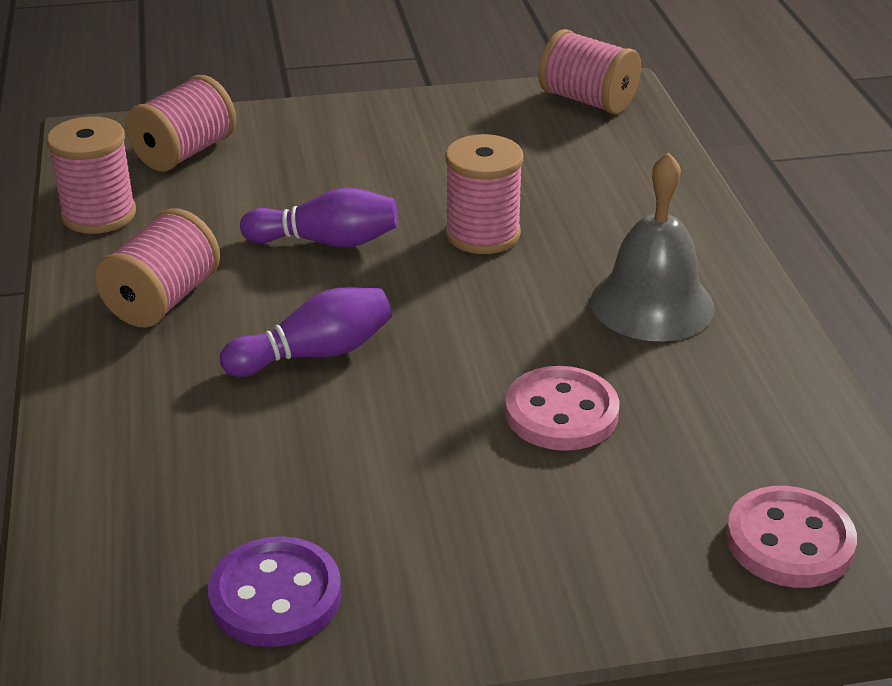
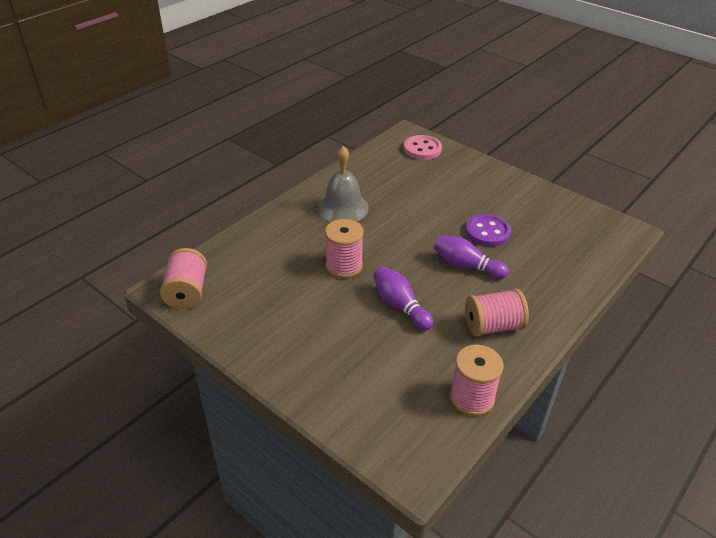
camera: 130 degrees left, 5 degrees up
pink spool [125,75,236,172] -> none
purple button [208,536,341,647] -> purple button moved to [466,214,511,247]
pink button [505,366,619,451] -> none

